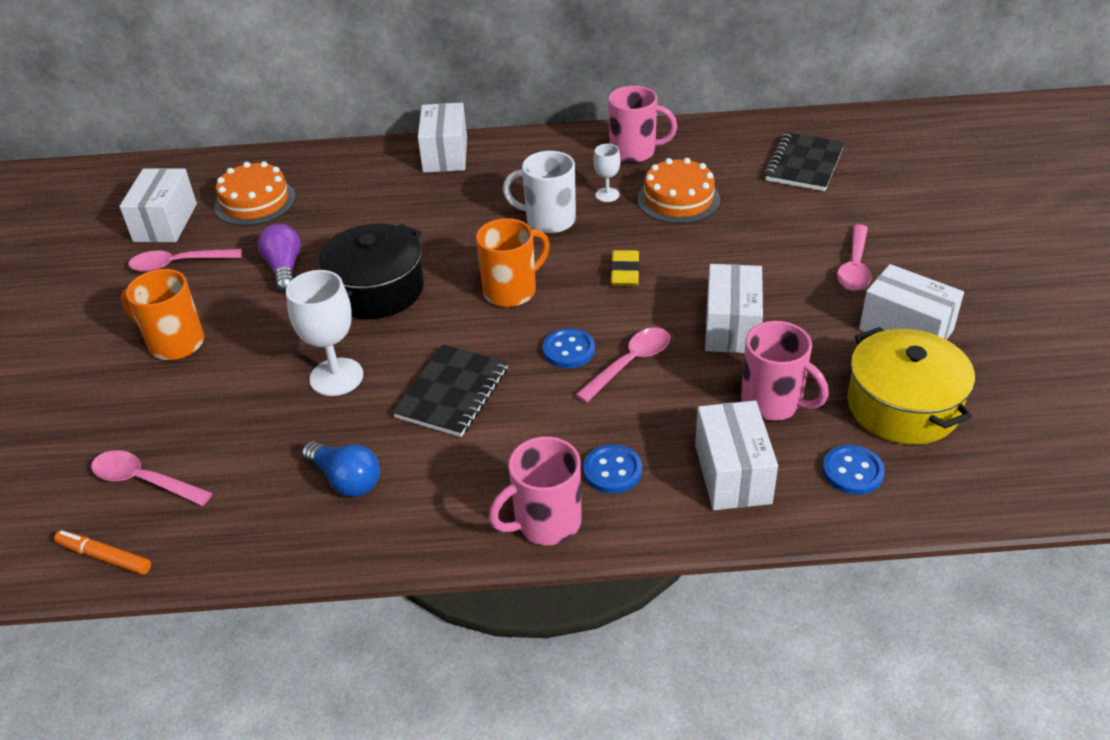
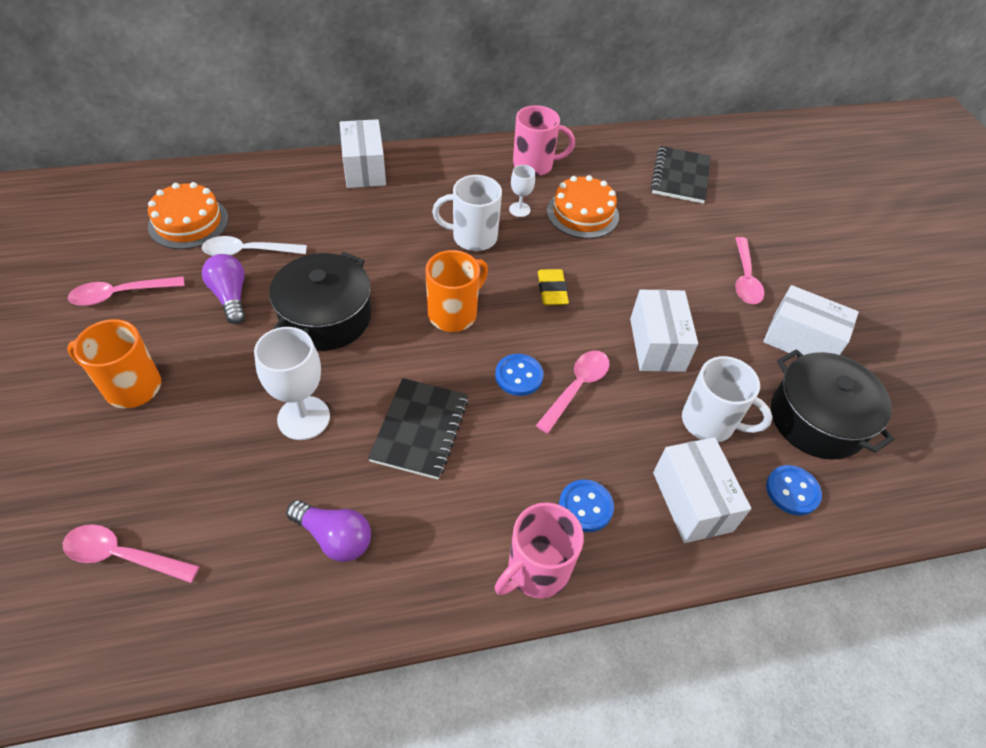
camera: 15 degrees left, 10 degrees up
orange marker [54,530,151,575] -> none
white box [119,168,197,242] -> none
blue light bulb [302,441,380,497] -> purple light bulb [286,500,371,562]
pink mug [741,321,829,421] -> white mug [682,356,772,442]
yellow pot [847,327,975,445] -> black pot [771,349,895,460]
none -> white spoon [202,236,307,256]

